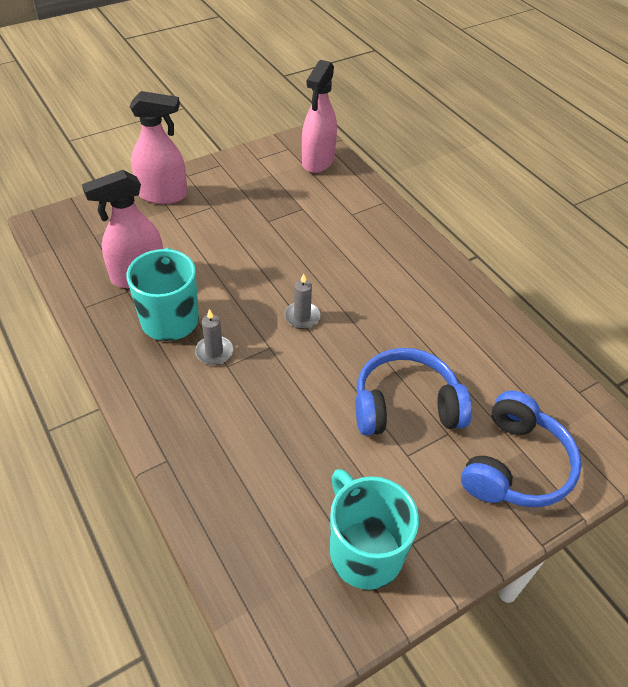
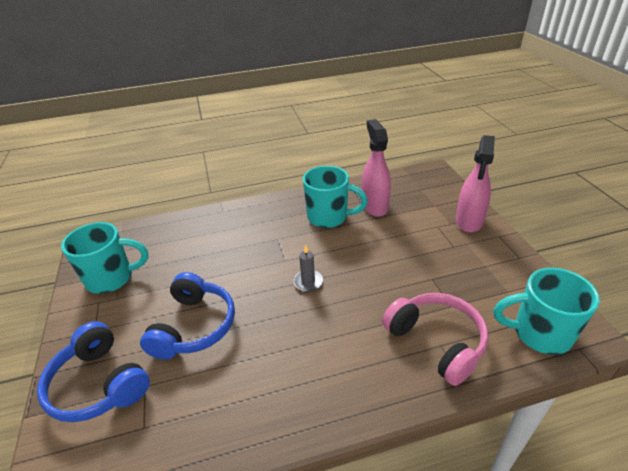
camera: 110 degrees right, 10 degrees down
grey candle [195,309,233,365] -> none
pink spray bottle [302,60,337,173] -> turquoise mug [493,268,600,355]
none -> pink headphones [382,293,488,386]

